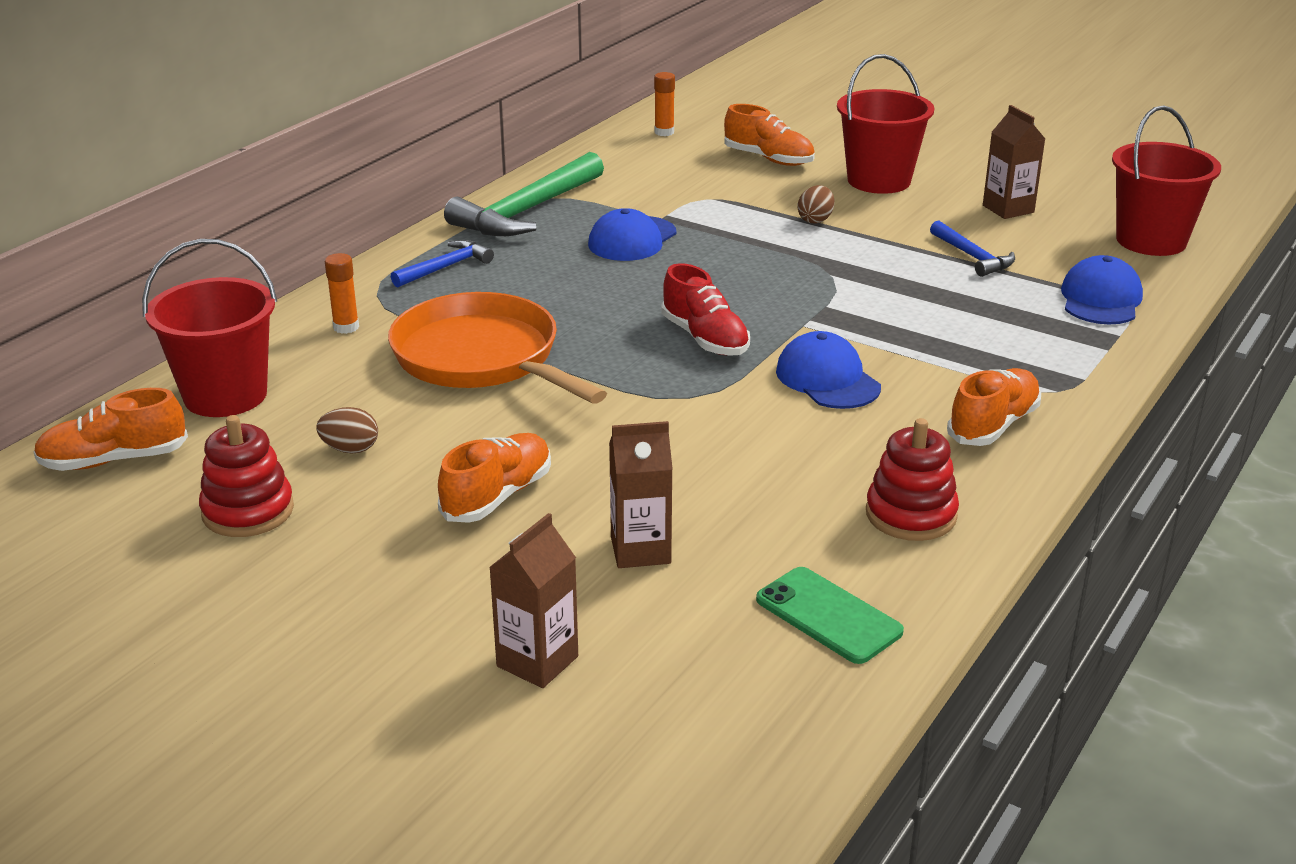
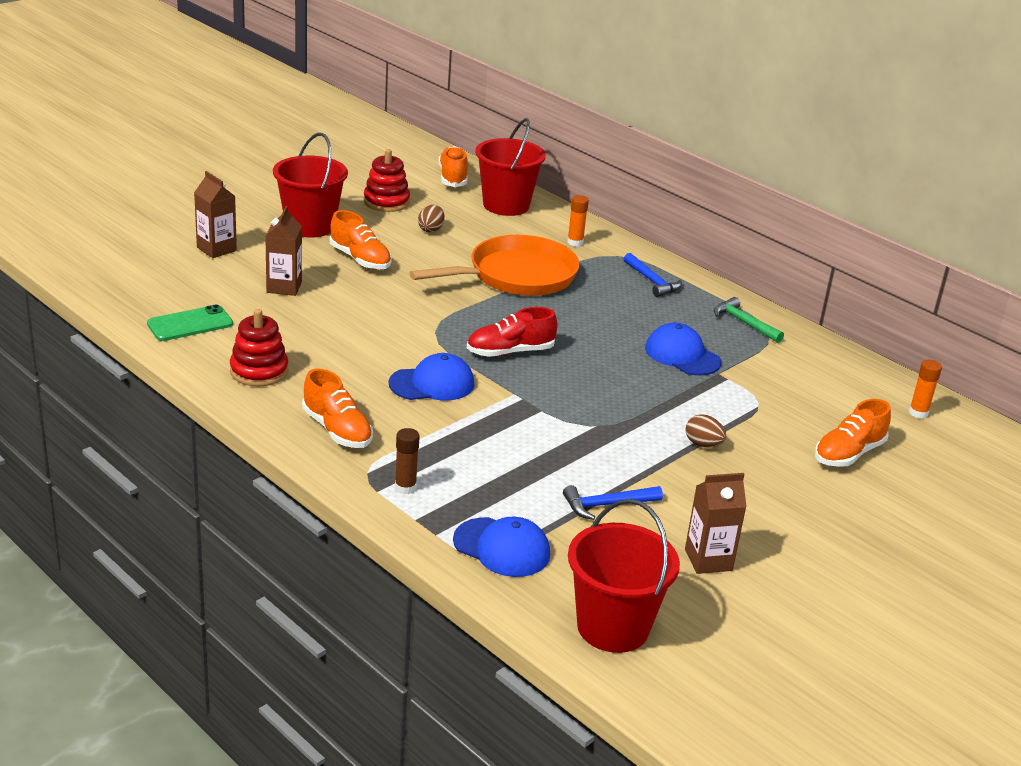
camera: 100 degrees right, 0 degrees up
green hammer [444,152,604,236] -> green hammer [714,297,784,343], size x0.53
red bucket [837,54,934,194] -> red bucket moved to [273,133,348,238]
none -> brown glue stick [395,428,420,494]

